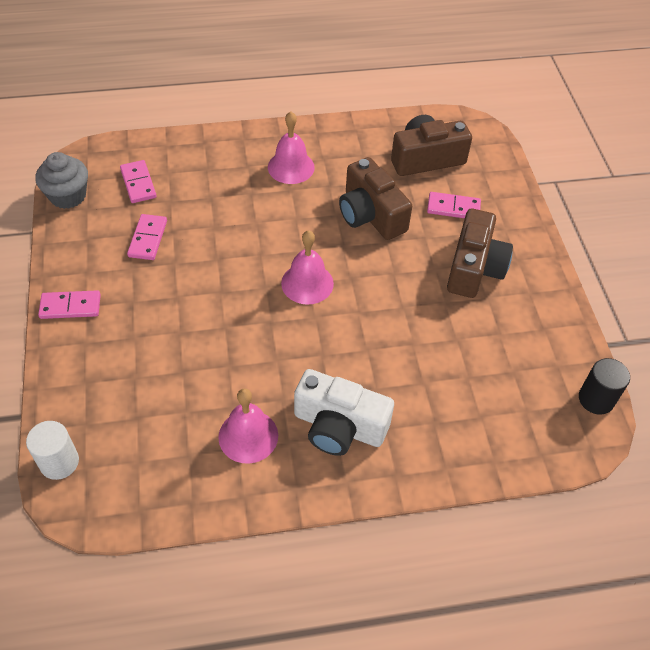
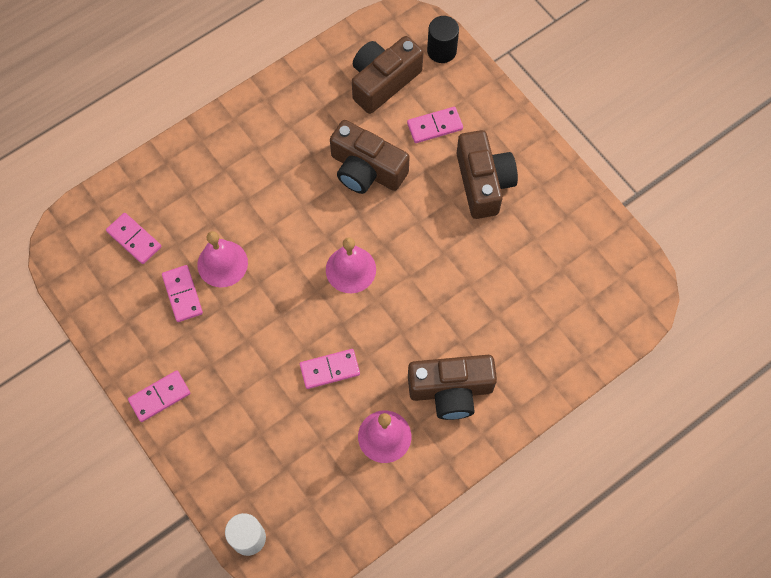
camera: 25 degrees left, 15 degrees up
grey cupcake [35,152,88,209] -> none
pink bell [268,112,315,184] -> pink bell moved to [197,231,248,287]
white camera [294,369,394,456] -> brown camera [408,355,497,420]
black cylinder [579,358,630,414] -> black cylinder moved to [427,16,459,63]
none -> pink domino [300,349,360,389]

